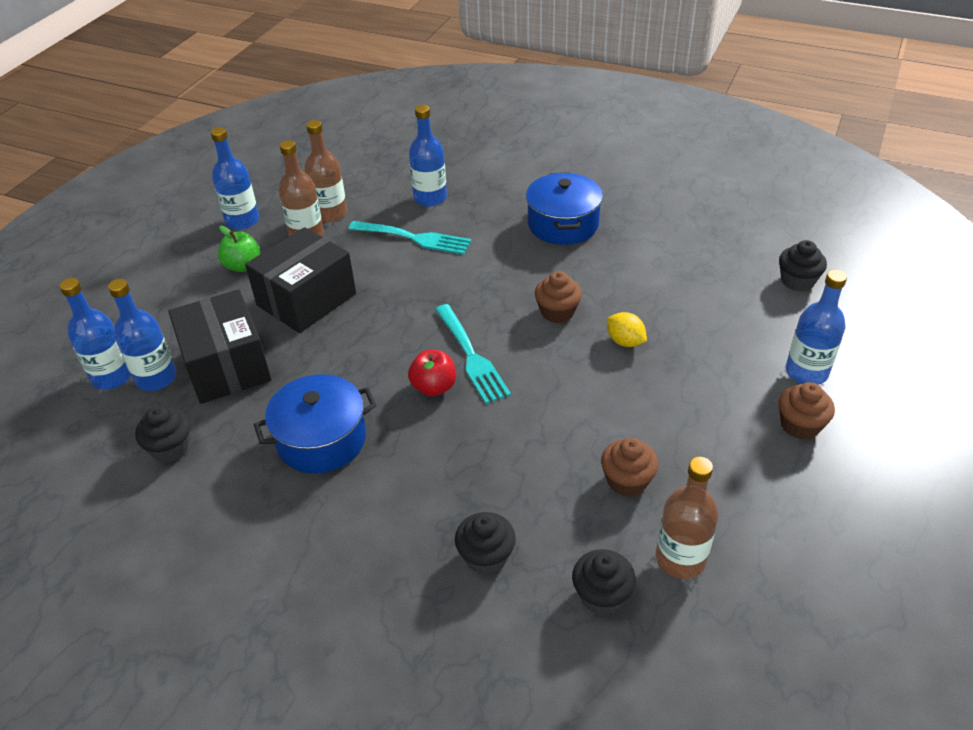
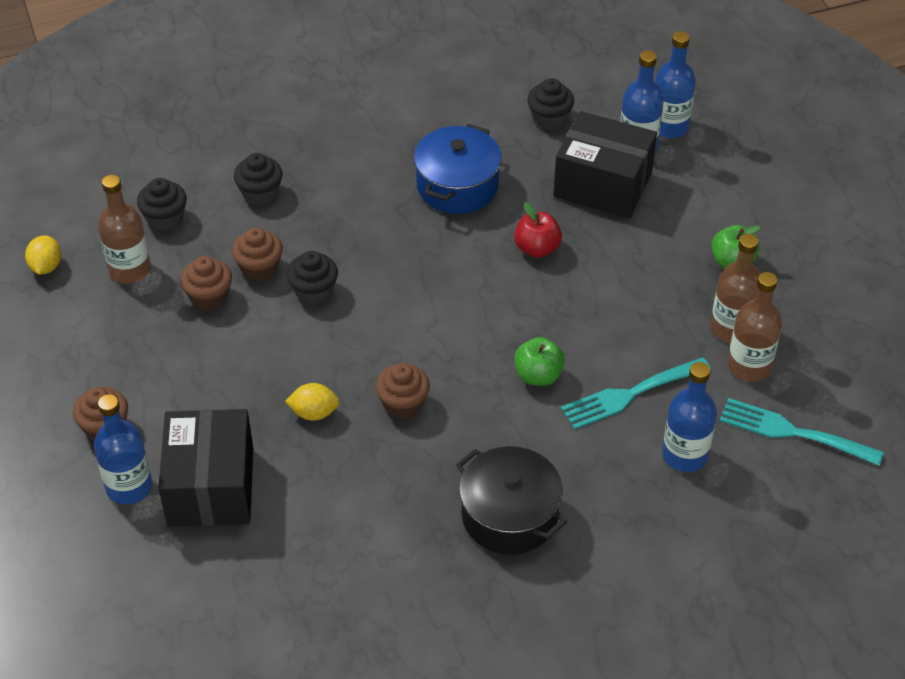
camera: 135 degrees right, 5 degrees up
blue bottle [211,127,259,230] -> none
black box [245,227,356,333] -> black box moved to [158,409,253,527]
red apple [408,350,456,396] -> red apple moved to [514,202,562,258]
turquoise fork [435,304,511,404] -> turquoise fork moved to [720,398,884,465]
blue pot [526,172,603,245] -> black pot [456,446,567,555]
black cupcake [779,240,827,291] -> black cupcake moved to [287,251,338,305]
none -> yellow lemon [25,235,61,275]
none -> brown cupcake [232,227,283,281]
none -> green apple [514,337,565,386]

